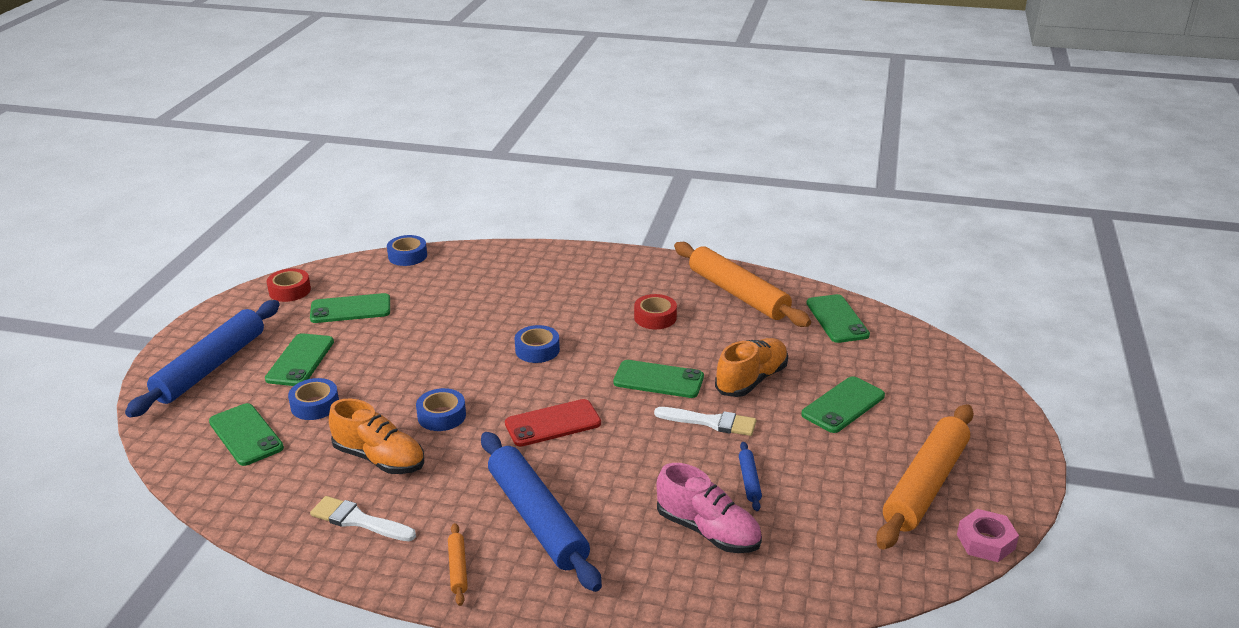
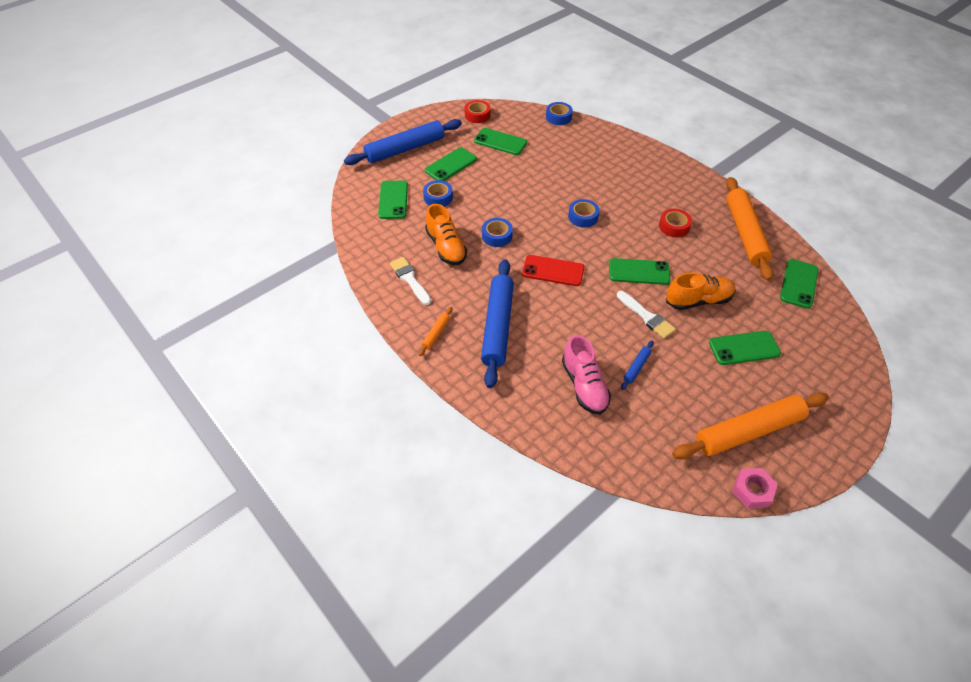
camera: 35 degrees right, 20 degrees up
green phone [613,360,704,398] -> green phone turned 45 degrees counterclockwise [609,258,671,285]

